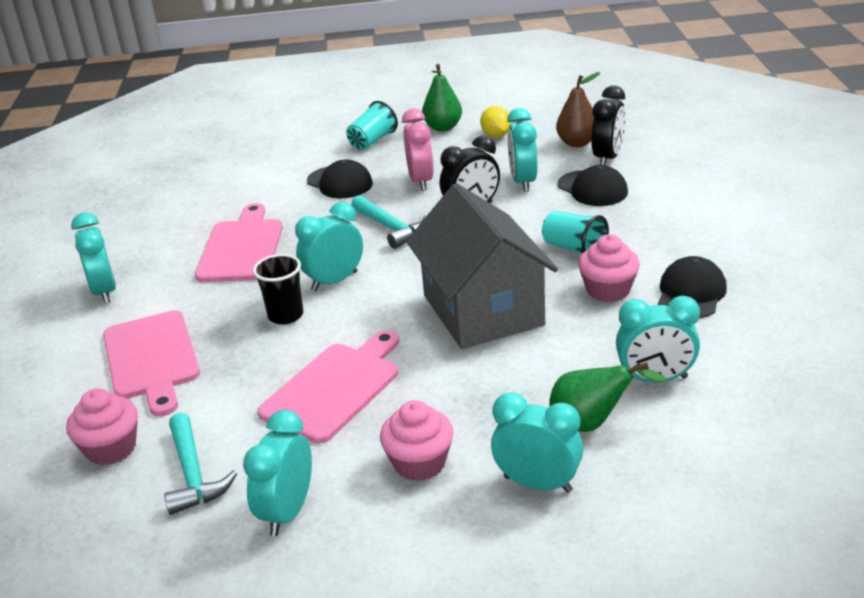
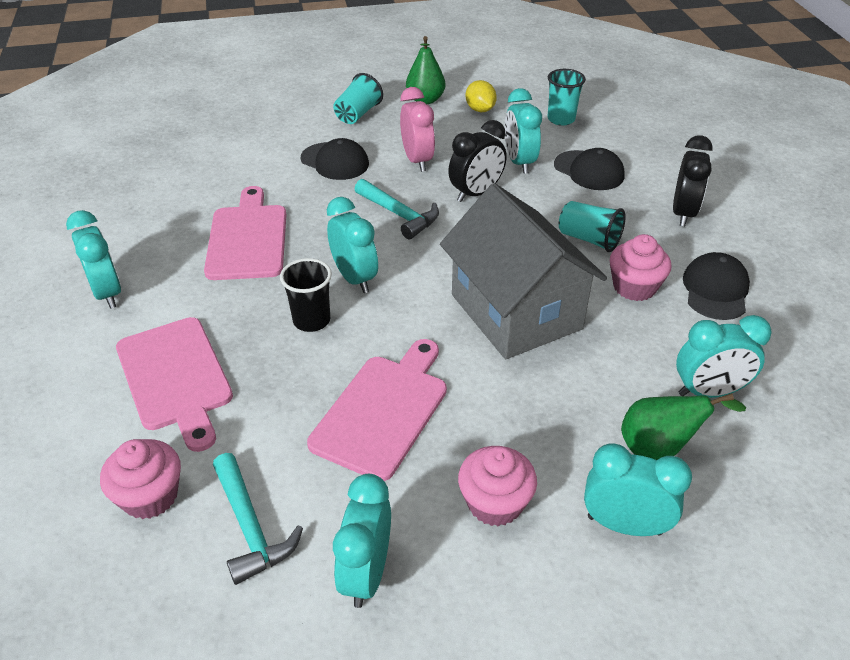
camera: 10 degrees left, 10 degrees up
turquoise clock [295,202,363,291] -> turquoise clock turned 105 degrees clockwise [327,197,378,293]
brown pear [556,72,600,147] -> turquoise cup [548,69,586,126]
black clock [591,86,626,165] -> black clock moved to [673,135,712,226]

